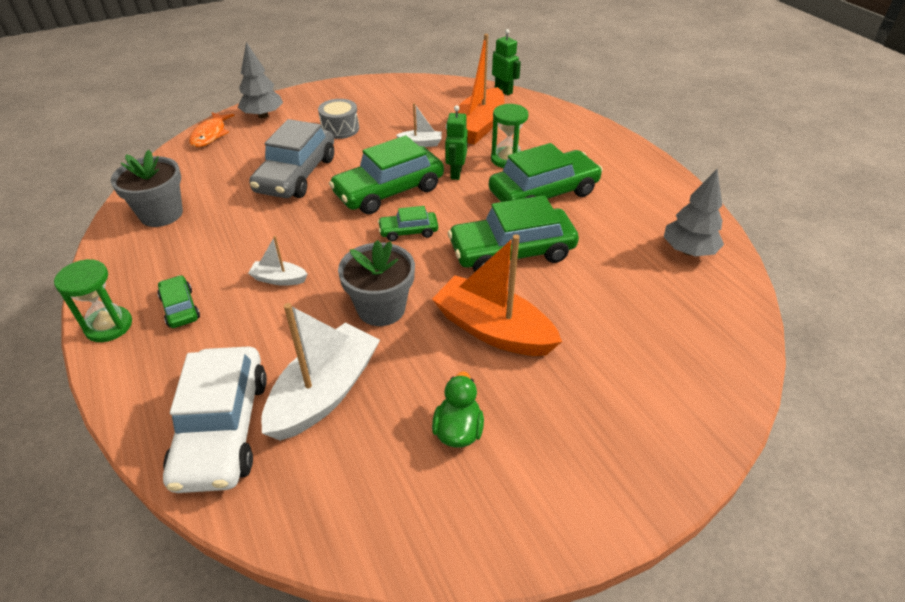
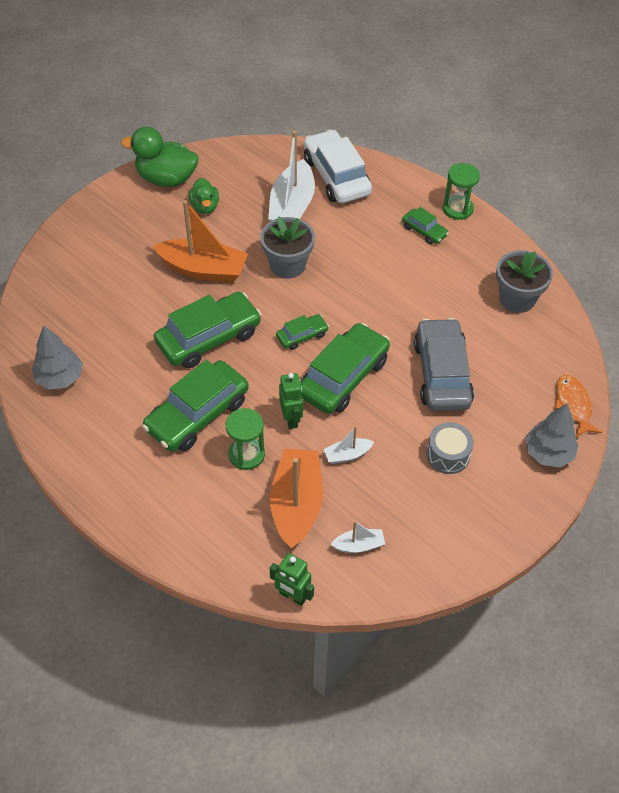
camera: 160 degrees right, 10 degrees up
white boat [248,236,308,286] -> white boat moved to [330,521,385,553]
none -> green duck [121,127,199,187]

